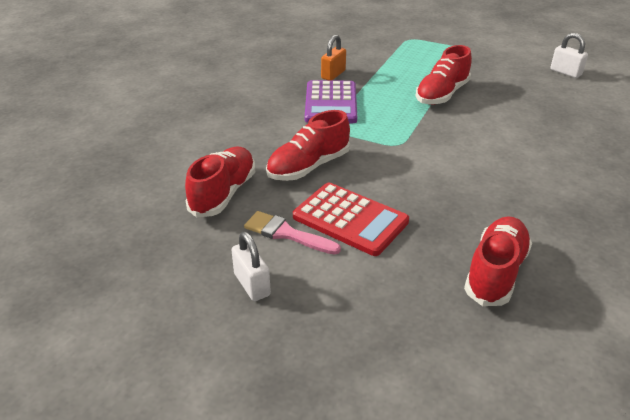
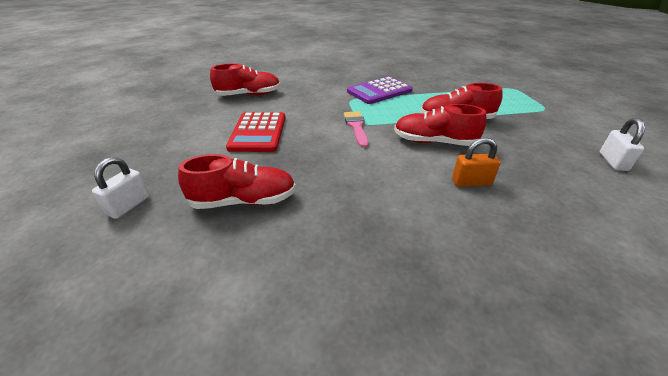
camera: 55 degrees right, 0 degrees up
white padlock [231,232,271,301] -> white padlock moved to [92,157,149,219]
pink brush [244,211,341,255] -> pink brush moved to [344,111,369,148]
red shoe [266,110,350,181] -> red shoe moved to [394,104,487,146]
orange padlock [321,35,346,80] -> orange padlock moved to [452,138,501,187]

